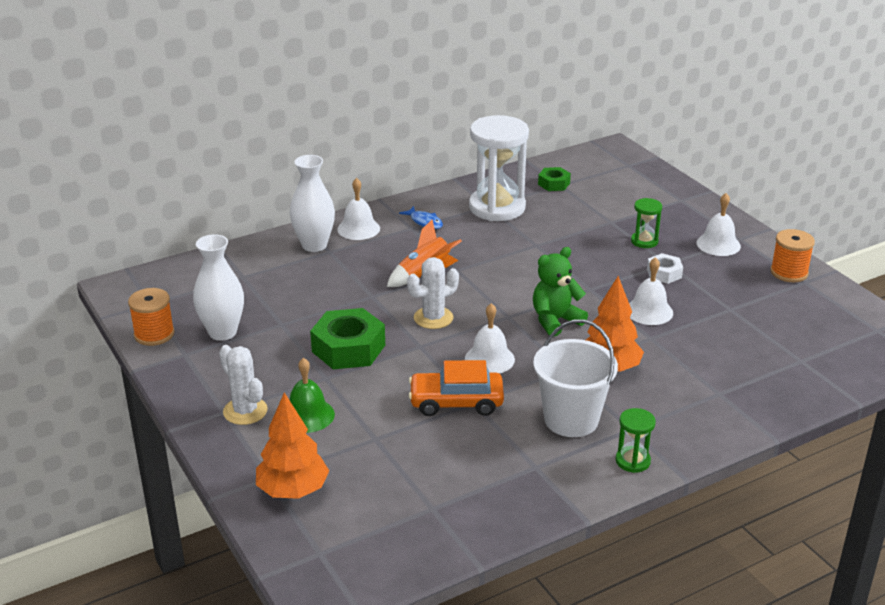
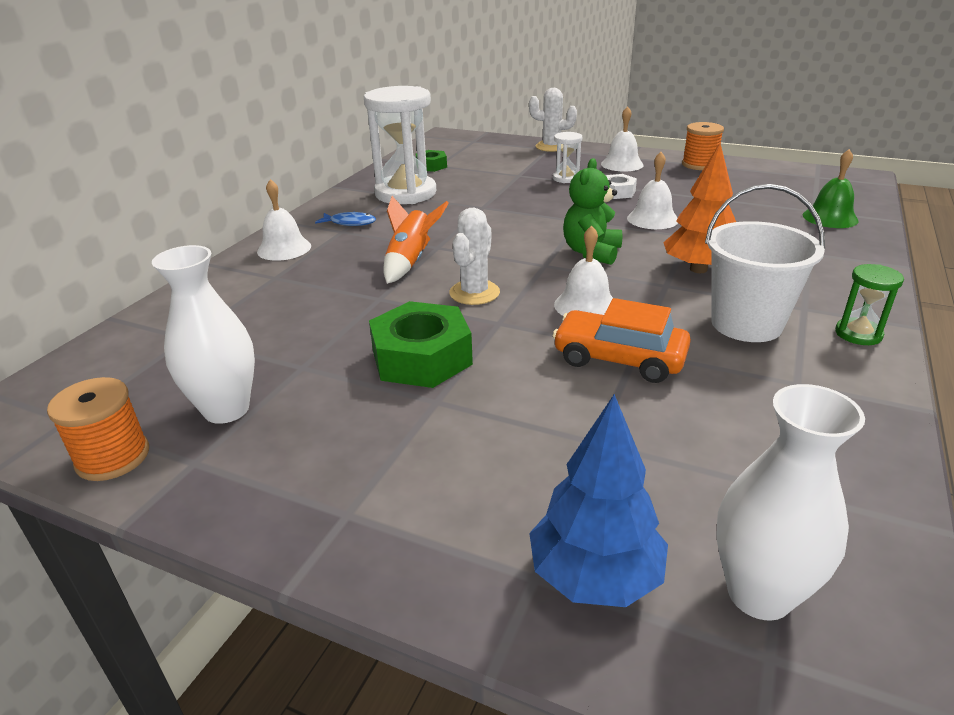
camera: 35 degrees left, 0 degrees up
white cactus [219,345,268,425] -> white cactus moved to [529,88,577,152]
orange tree [256,392,329,499] -> blue tree [529,394,668,607]
green bell [289,358,335,433] -> green bell moved to [803,149,859,228]
white vase [290,155,335,252] -> white vase moved to [717,384,865,621]
orange car [409,360,504,416] -> orange car turned 60 degrees clockwise [552,298,691,383]
green hourglass [631,198,662,248] -> white hourglass [553,132,582,183]

